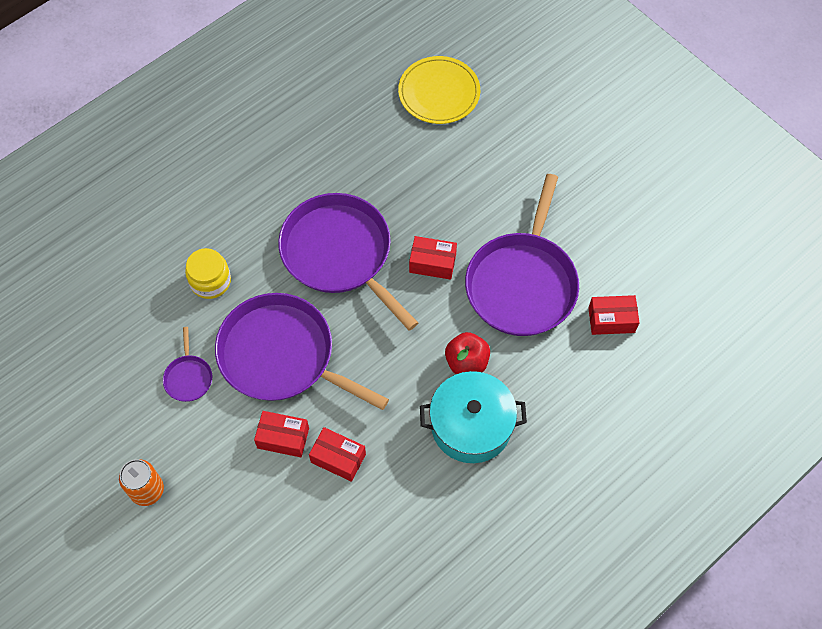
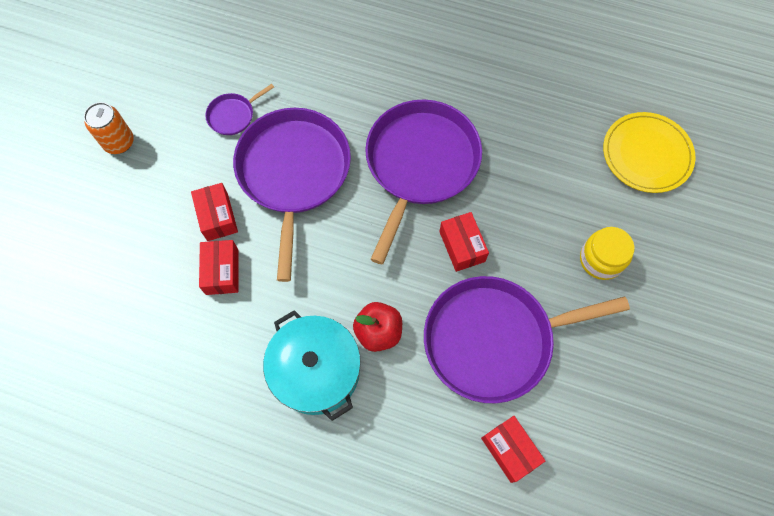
camera: 60 degrees right, 5 degrees up
yellow jar [185,248,231,299] -> yellow jar moved to [580,227,635,280]

